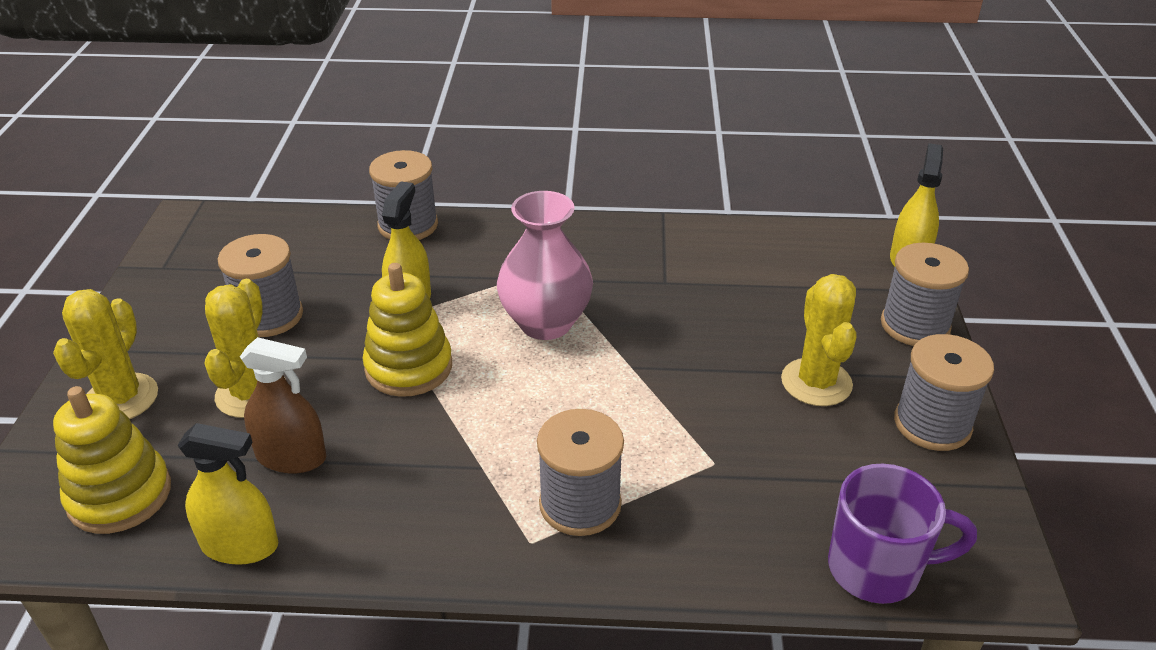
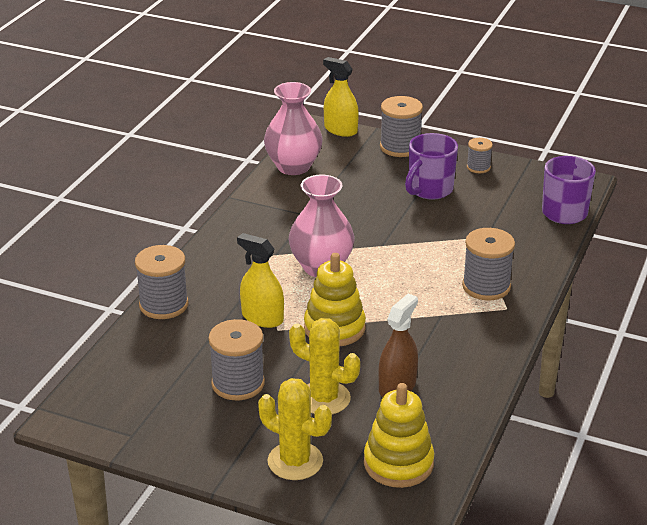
camera: 70 degrees left, 5 degrees down
yellow spray bottle [178,423,278,565] -> none
yellow cactus [781,274,857,406] -> purple mug [405,133,458,200]
grey spool [894,334,994,451] -> grey spool [467,138,493,173], size x0.57
none -> pink vase [264,82,323,175]

